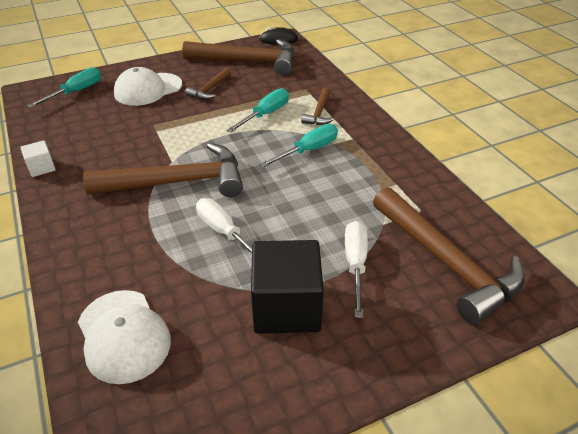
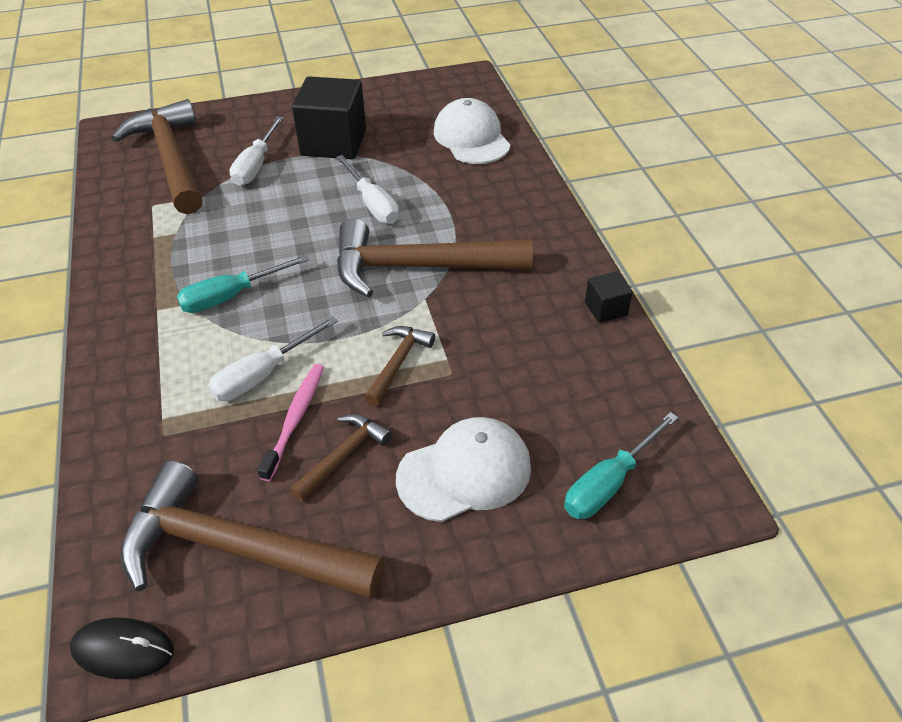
camera: 170 degrees left, 5 degrees up
white cube [20,140,56,177] -> black cube [585,271,633,323]
turquoise screwdriver [227,88,289,133] -> white screwdriver [208,316,338,401]
brown hammer [301,88,334,125] -> brown hammer moved to [364,326,435,406]
none -> pink toothbrush [257,364,324,481]

